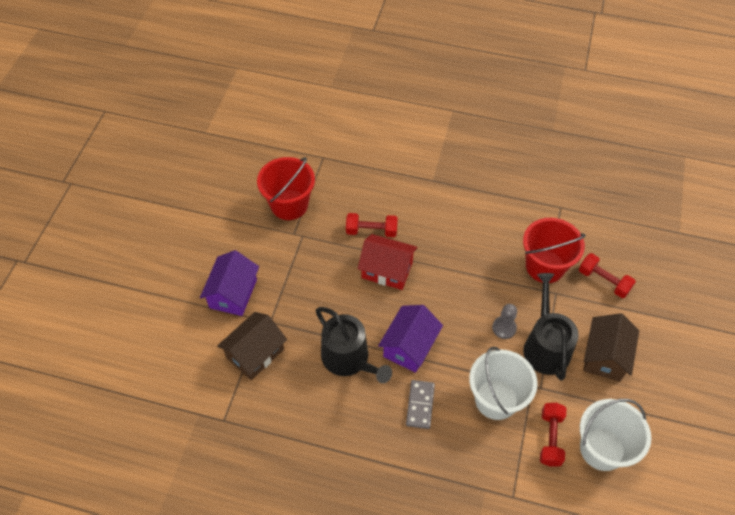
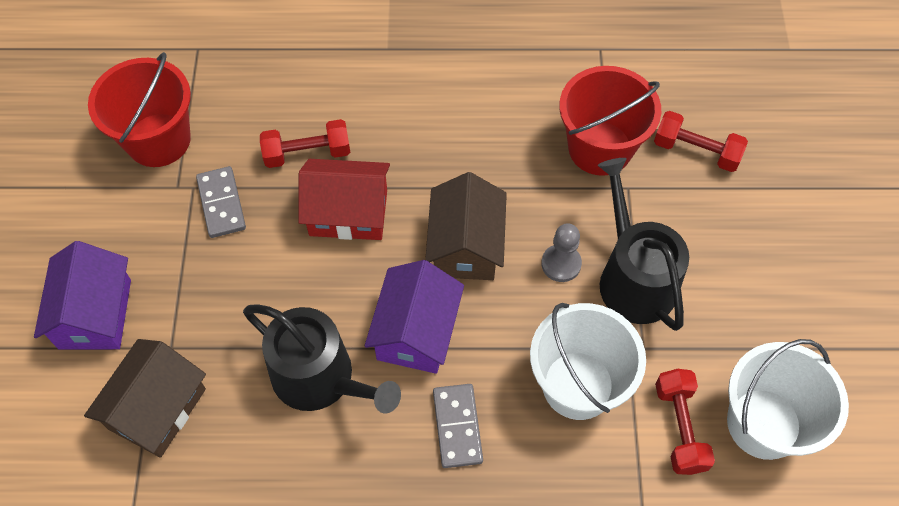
camera: 15 degrees left, 5 degrees up
brown house [583,313,639,382] -> brown house moved to [425,172,507,280]
none -> grey domino [196,166,246,238]

